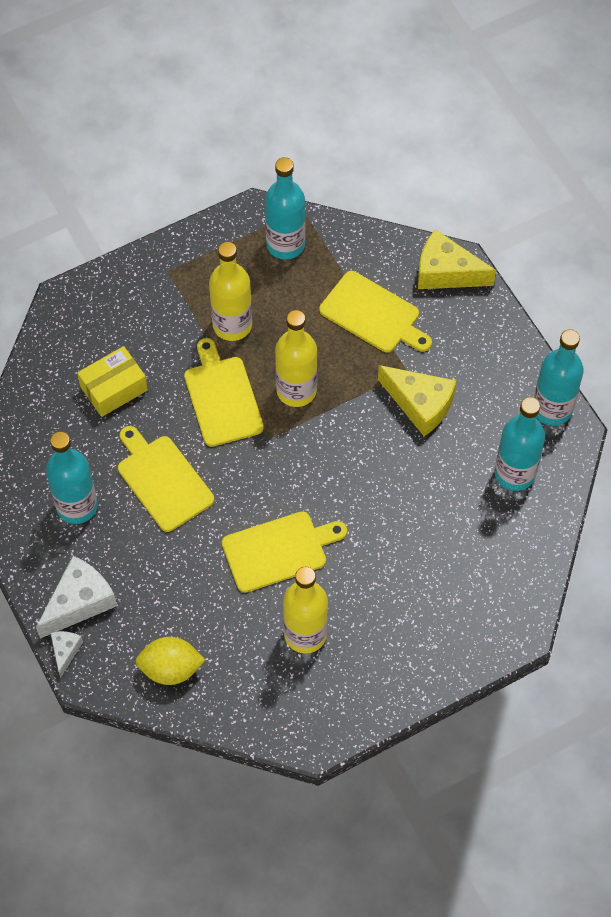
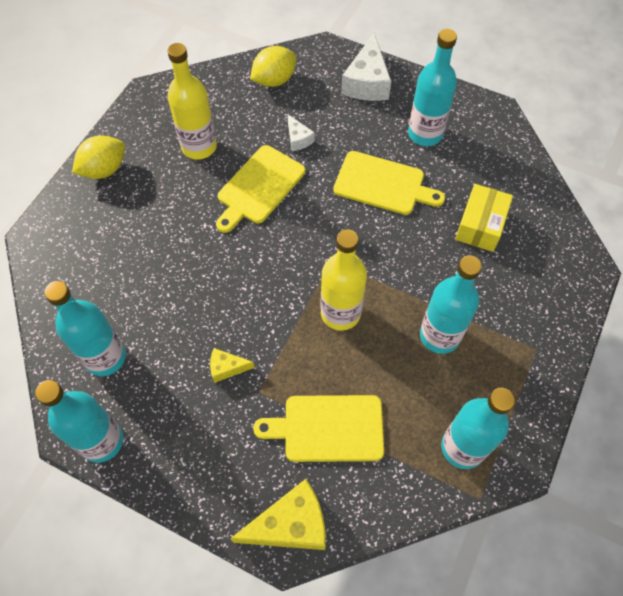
camera: 145 degrees right, 0 degrees up
white cheese [50,631,83,678] -> white cheese moved to [288,115,315,151]
yellow cutting board [184,338,264,447] -> none
yellow bottle [209,242,252,341] -> turquoise bottle [420,256,482,354]
yellow cheese [378,365,457,436] -> yellow cheese [210,348,255,383], size x0.52
none -> yellow lemon [72,135,125,179]

